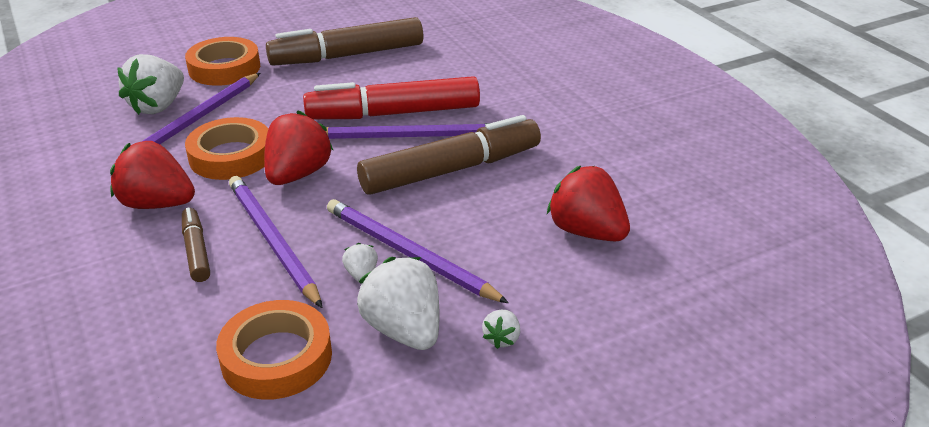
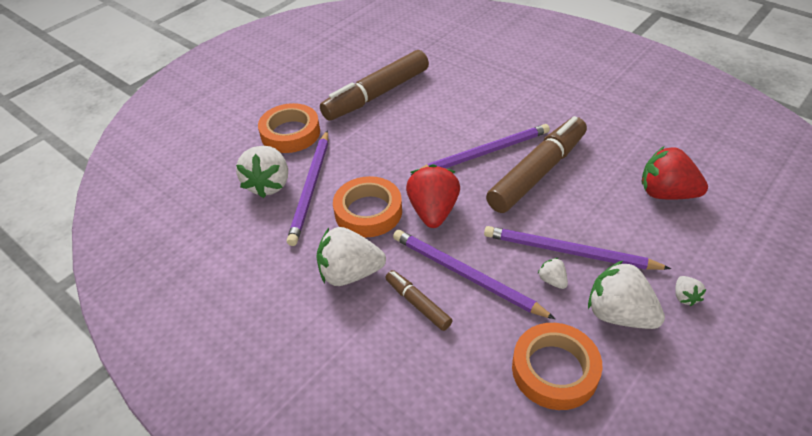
camera: 20 degrees left, 10 degrees up
red strawberry [110,141,195,209] -> white strawberry [316,227,386,286]
red marker [303,76,480,119] -> none

